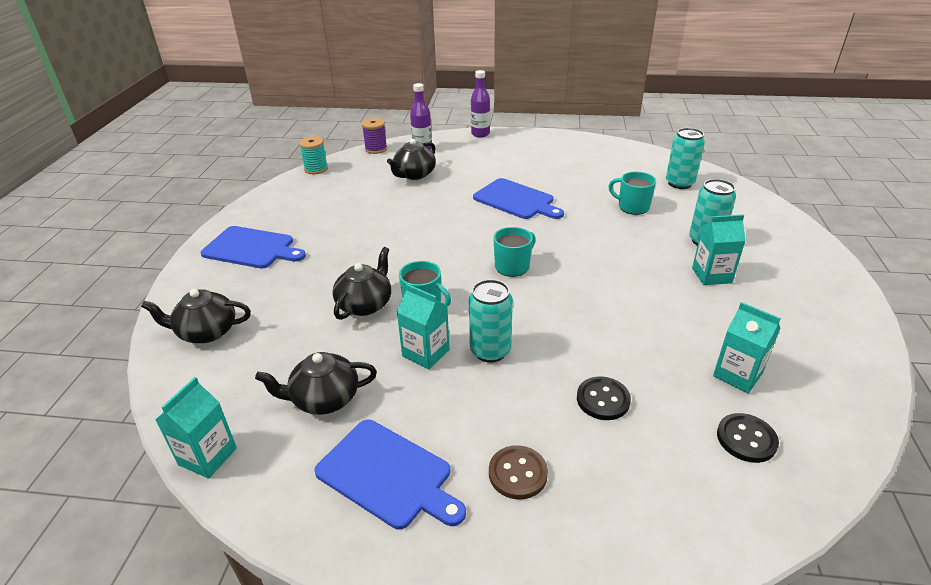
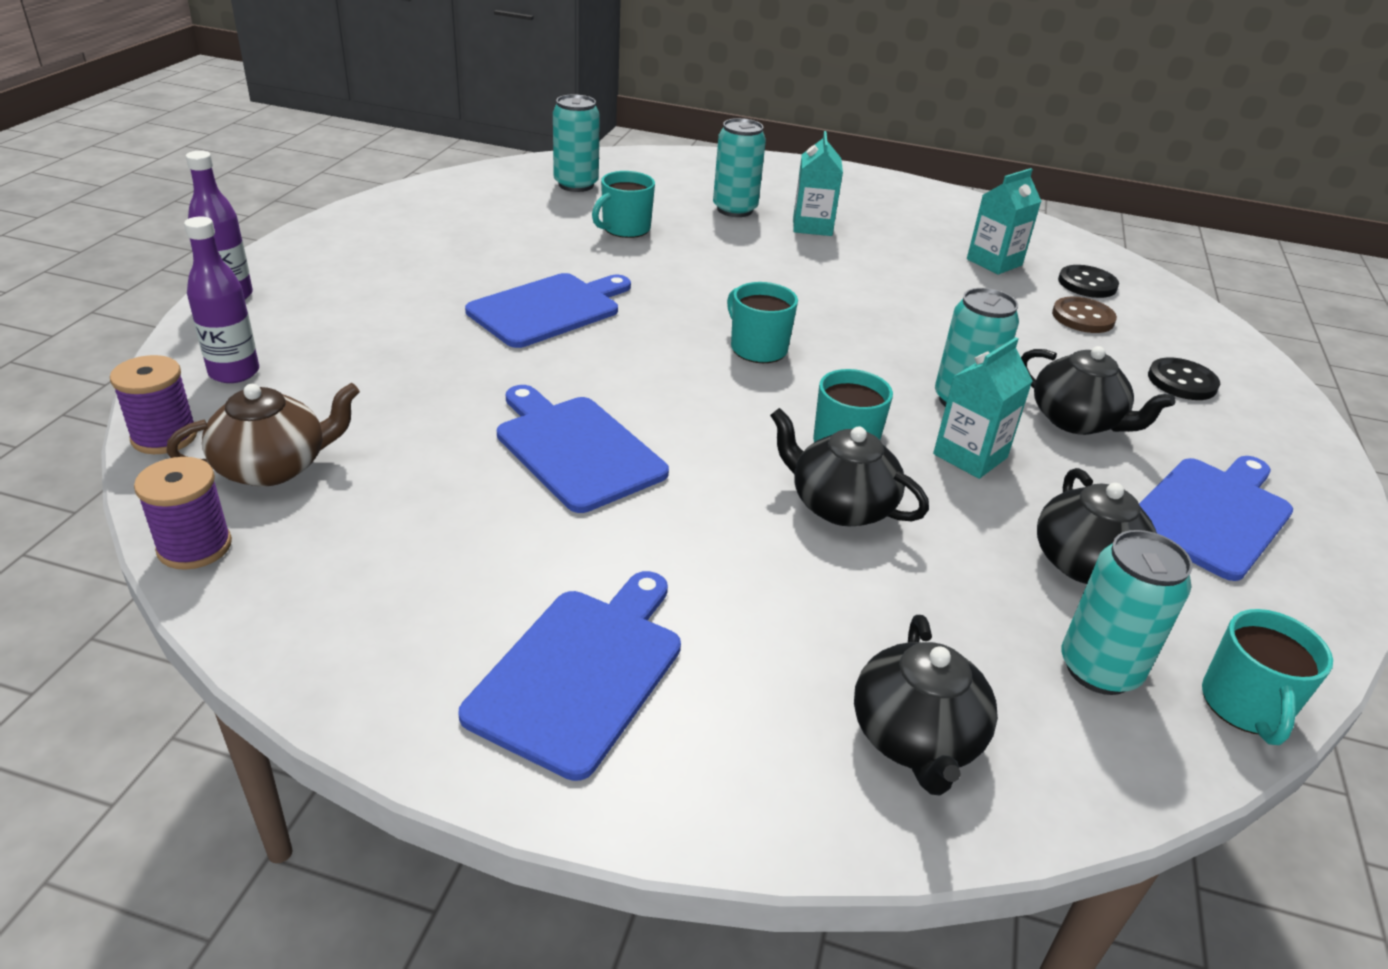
camera: 85 degrees left, 0 degrees up
turquoise carton [155,377,237,479] -> turquoise mug [1202,609,1333,745]
turquoise spool [299,136,328,174] -> purple spool [134,457,232,570]
black teapot [387,139,436,180] -> black teapot moved to [1021,346,1176,435]
brown button [489,445,548,500] -> brown button moved to [1052,297,1117,333]
black button [577,376,631,420] -> black button moved to [1148,358,1220,400]
none -> brown teapot [167,383,360,486]
none -> blue cutting board [497,385,669,513]
none -> turquoise can [1062,530,1193,695]

